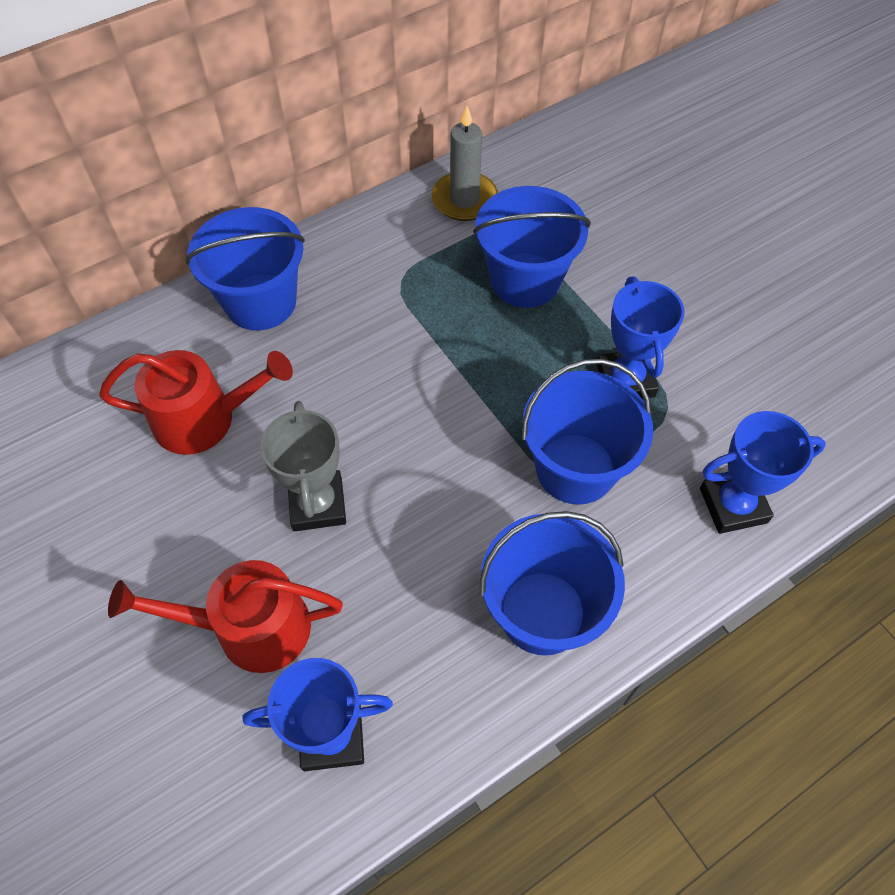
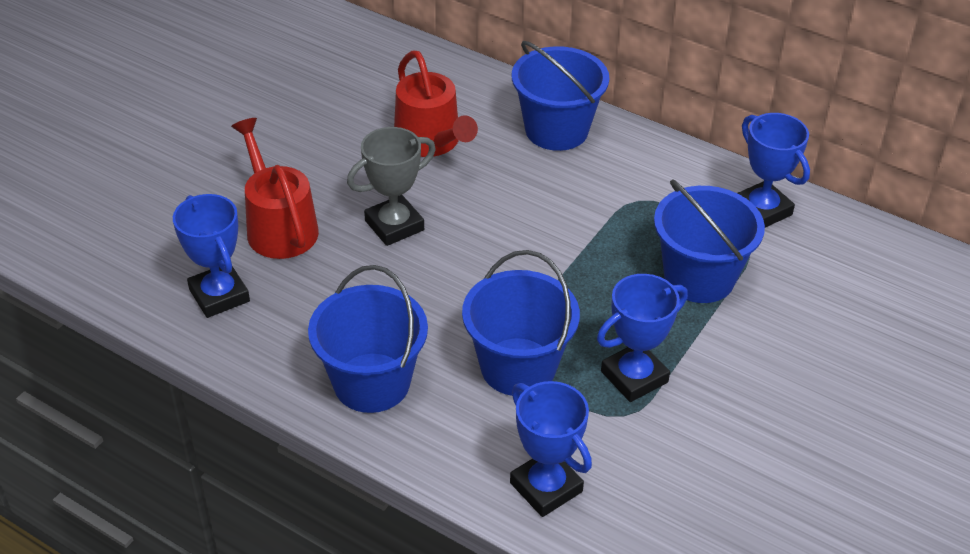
camera: 65 degrees right, 15 degrees down
grey candle [432,106,498,221] -> blue trophy [738,113,810,228]

